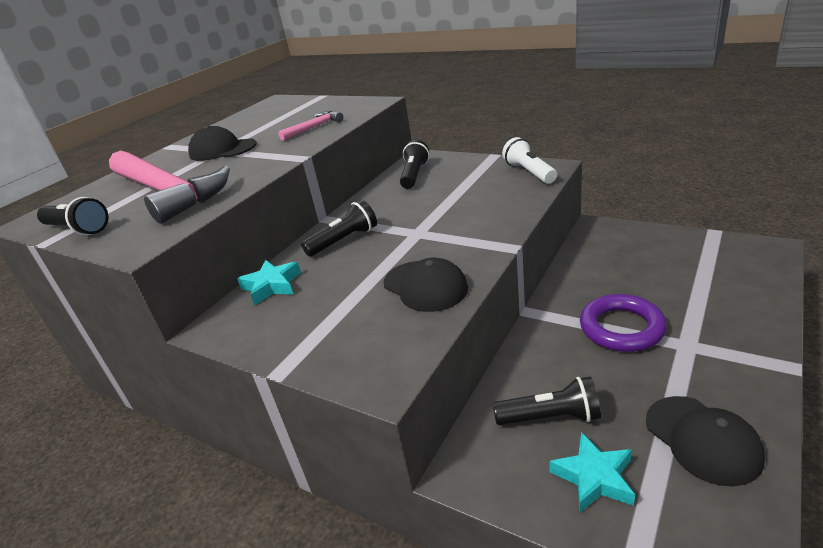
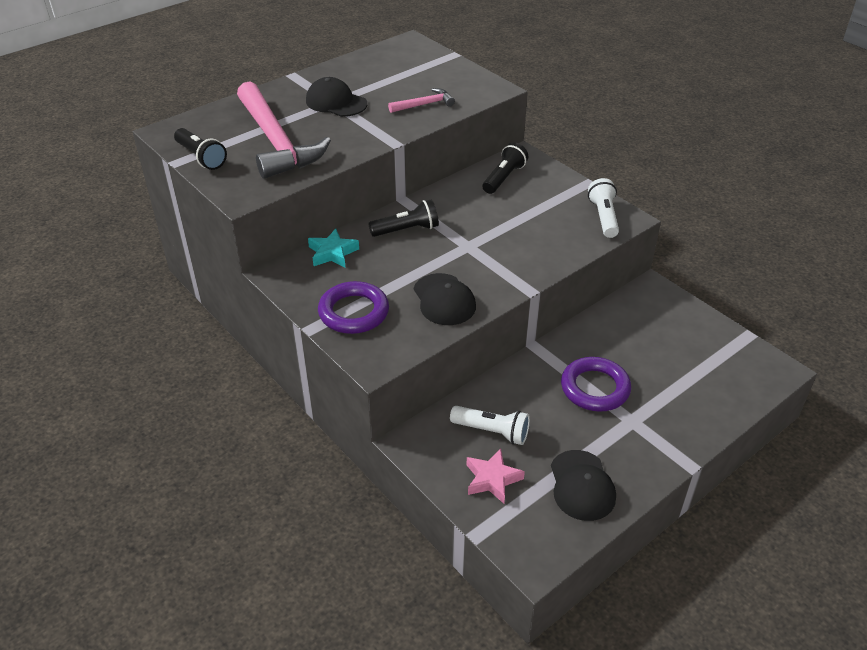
camera: 15 degrees right, 10 degrees up
black flashlight [493,377,601,425] -> white flashlight [450,406,530,445]
turquoise star [549,432,635,513] -> pink star [466,448,525,504]
none -> purple ring [318,281,389,334]

